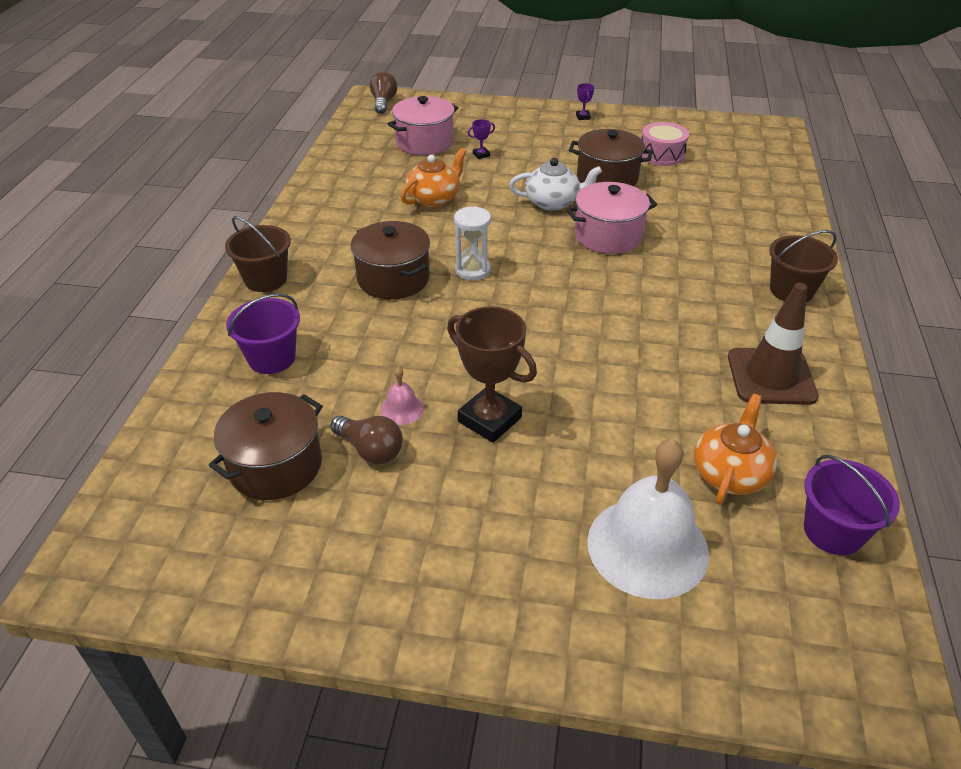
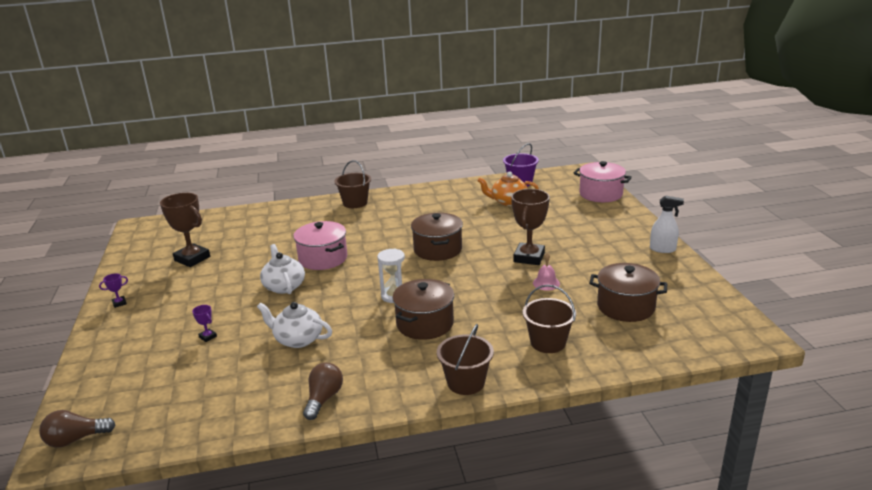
camera: 110 degrees left, 15 degrees down
purple bucket [226,293,300,374] -> brown bucket [523,285,576,353]
brown light bulb [331,416,403,464] -> brown light bulb moved to [303,363,343,420]
pink pot [388,96,459,155] -> pink pot moved to [573,161,632,202]
orange teapot [400,148,467,207] -> white teapot [257,302,332,348]
brown pot [569,129,653,186] -> brown pot moved to [411,213,463,261]
white bell [587,439,709,599] -> none
pink drum [642,122,689,166] -> brown trophy [160,193,210,267]
brown traffic cone [728,283,819,405] -> none
none -> white spray bottle [650,195,684,253]

